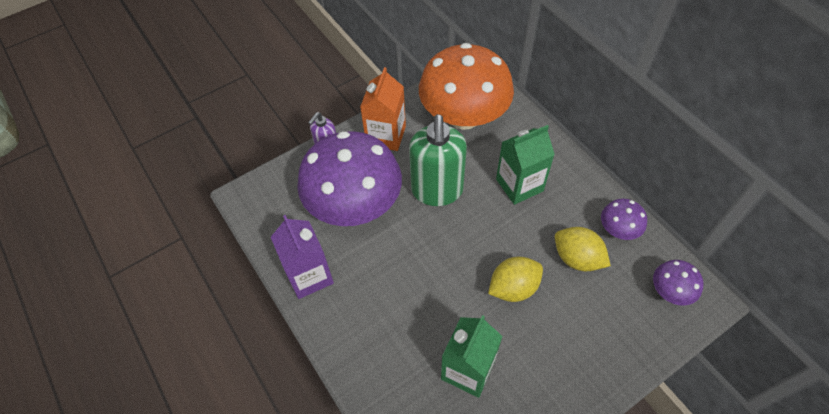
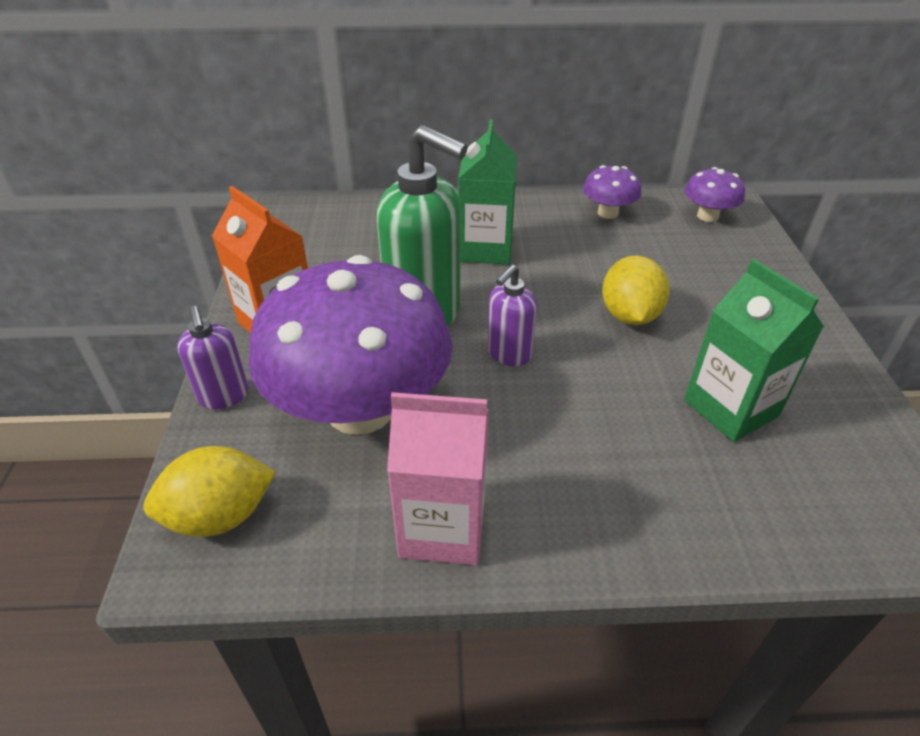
camera: 60 degrees left, 15 degrees down
purple carton [271,215,334,299] -> pink carton [387,392,489,565]
orange mushroom [419,43,514,130] -> none
yellow lemon [555,227,611,271] -> yellow lemon moved to [143,446,276,537]
none -> purple soap dispenser [488,265,537,366]

